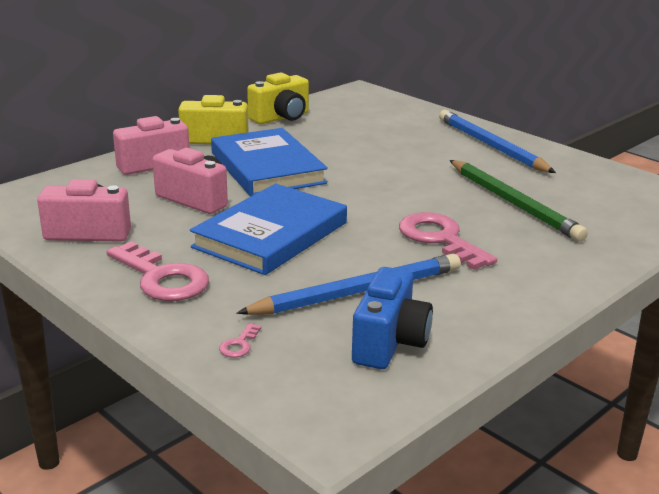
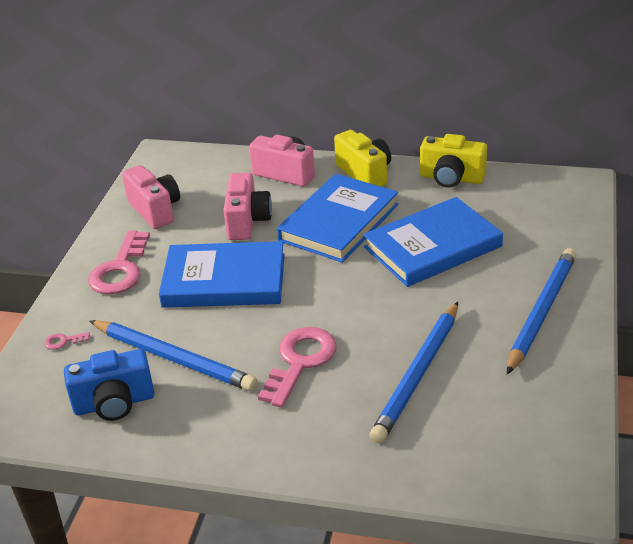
camera: 60 degrees right, 10 degrees up
green pencil [450,160,588,242] -> blue pencil [370,302,458,444]
none -> blue book [363,197,503,287]

